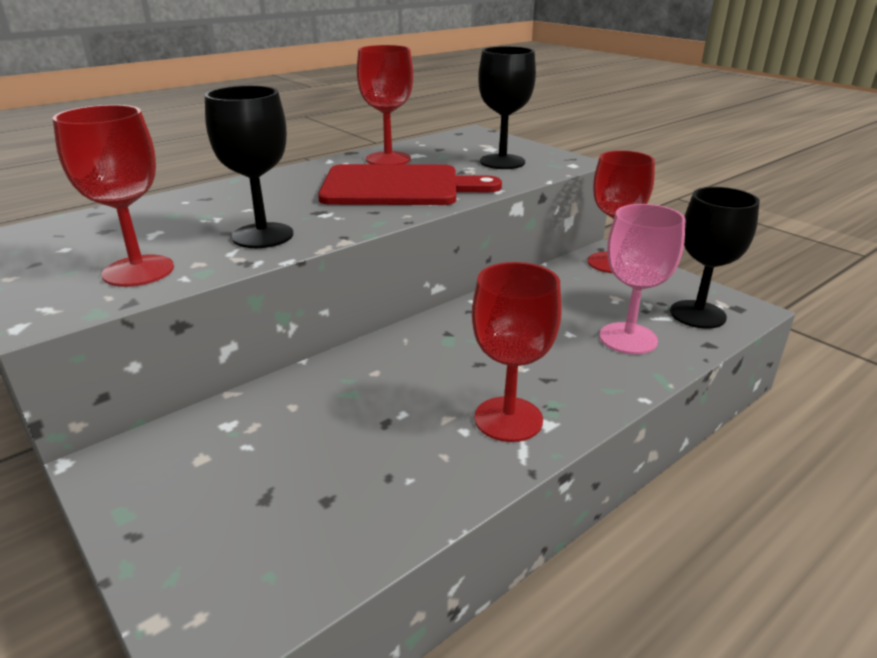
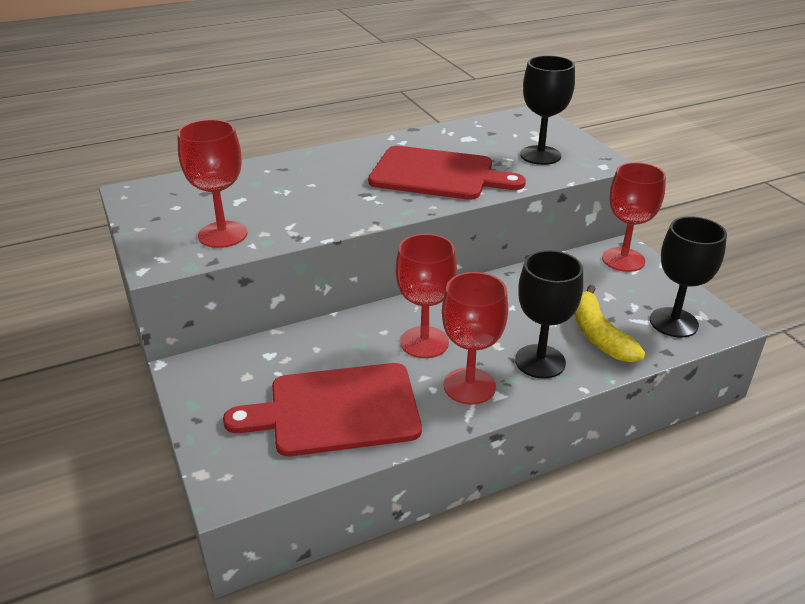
camera: 15 degrees right, 5 degrees up
black goblet [205,86,293,248] -> black goblet moved to [515,250,583,379]
red goblet [357,45,413,164] -> red goblet moved to [396,234,457,358]
pink goblet [599,204,686,354] -> yellow banana [574,285,646,362]
none -> red cutting board [223,363,422,456]

